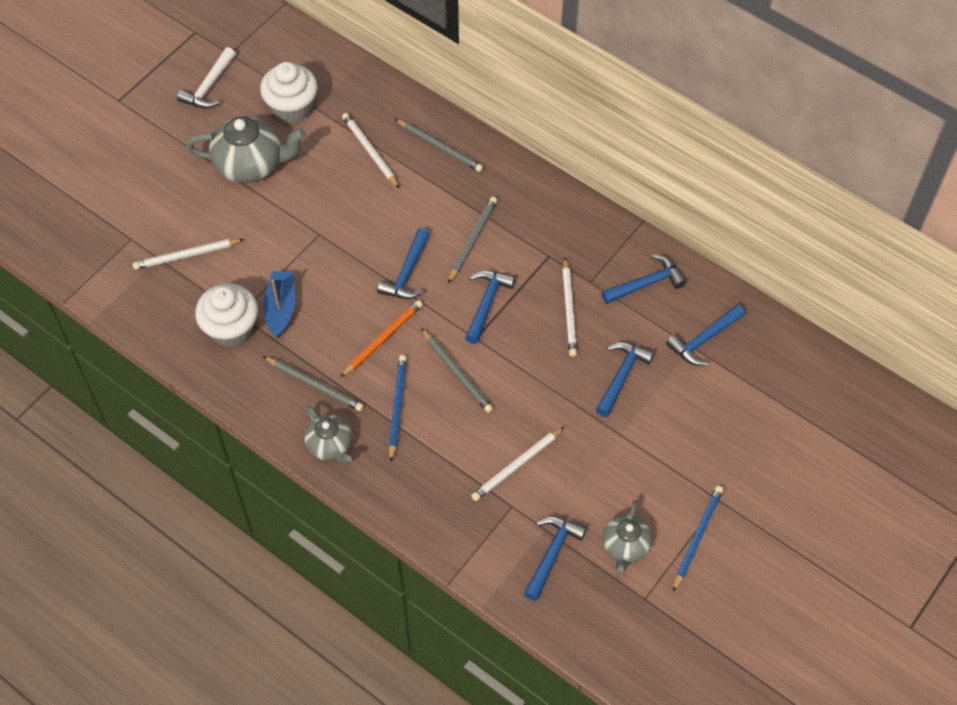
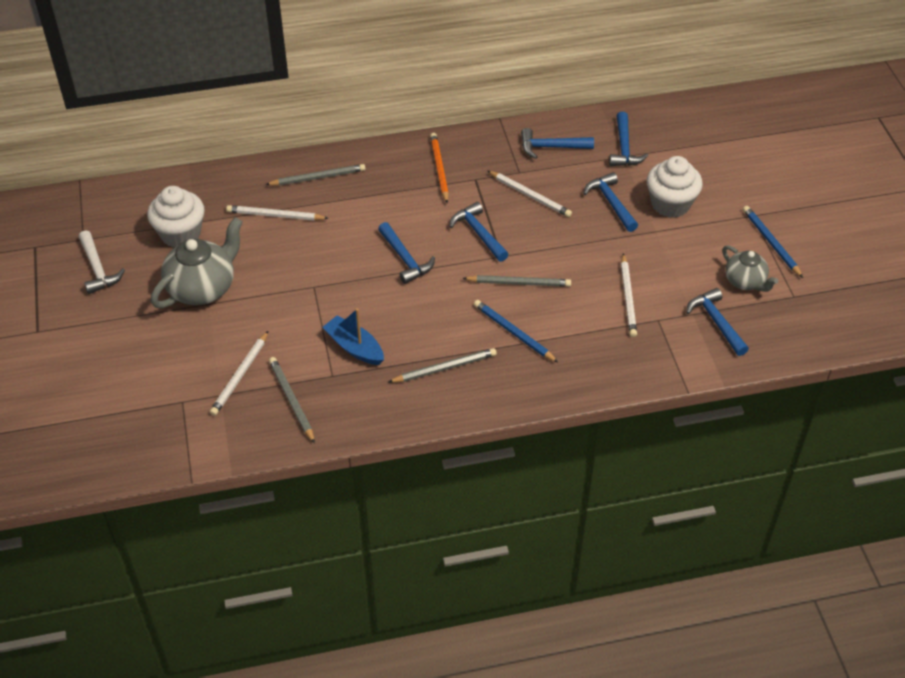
camera: 50 degrees left, 10 degrees down
white cupcake [195,283,258,347] -> white cupcake moved to [647,156,703,218]
grey teapot [304,406,352,465] -> none
orange pencil [341,300,423,377] -> orange pencil moved to [430,133,449,203]
grey pencil [448,197,497,283] -> grey pencil moved to [269,357,315,444]
blue hammer [601,254,686,304] -> blue hammer turned 105 degrees counterclockwise [521,128,594,159]

